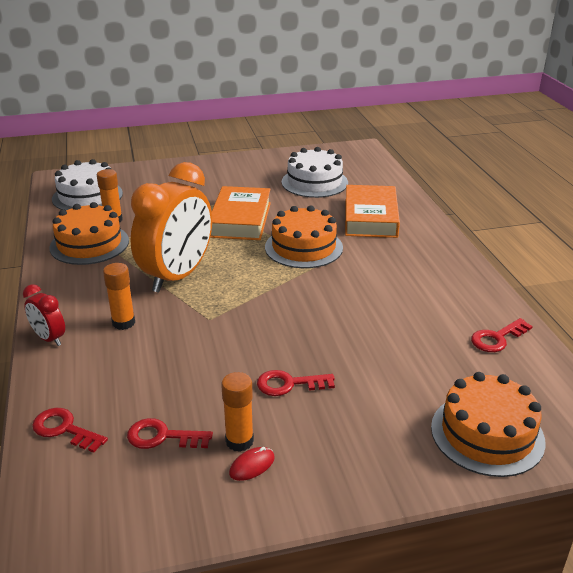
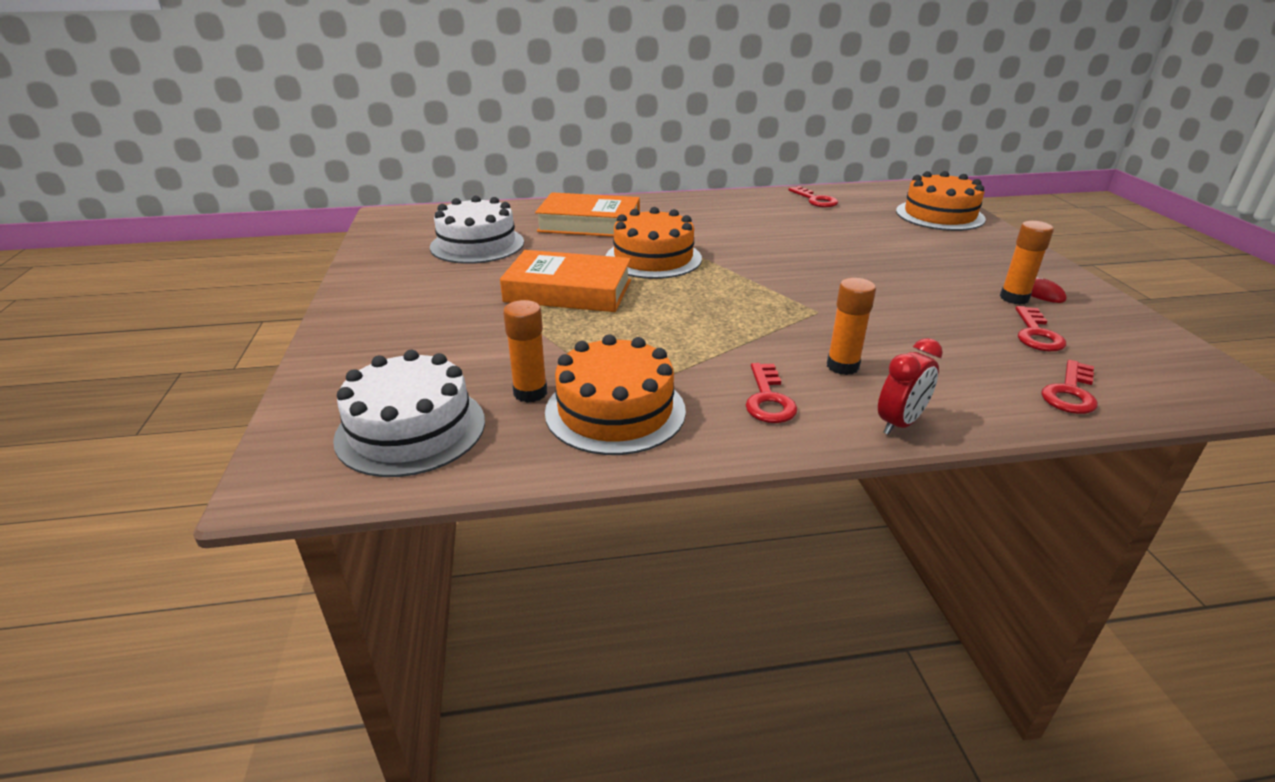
camera: 85 degrees left, 0 degrees up
orange clock [131,162,212,292] -> none
red key [257,370,335,396] -> red key moved to [746,363,798,423]

